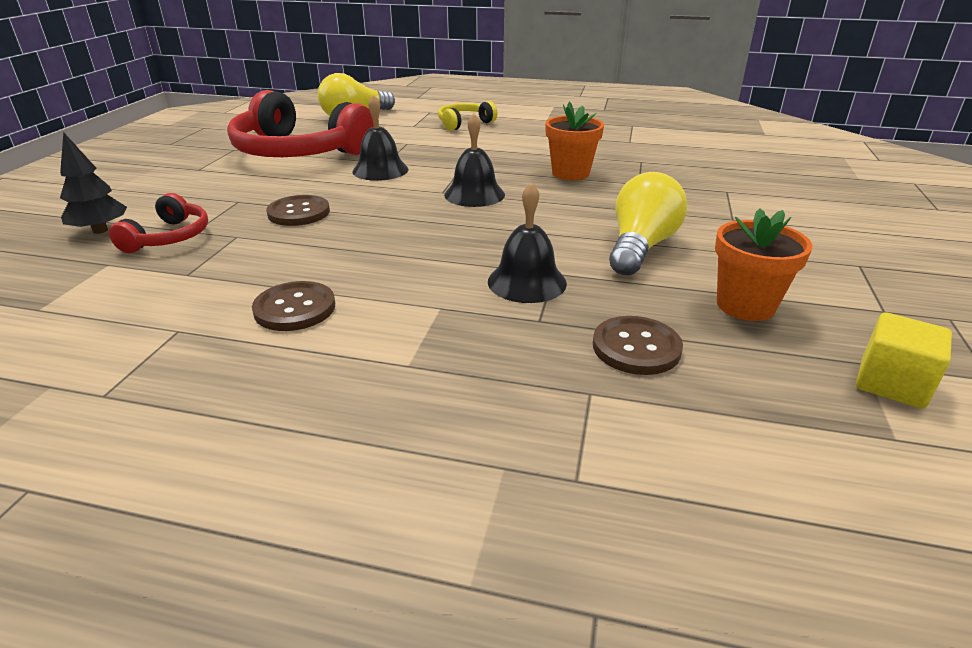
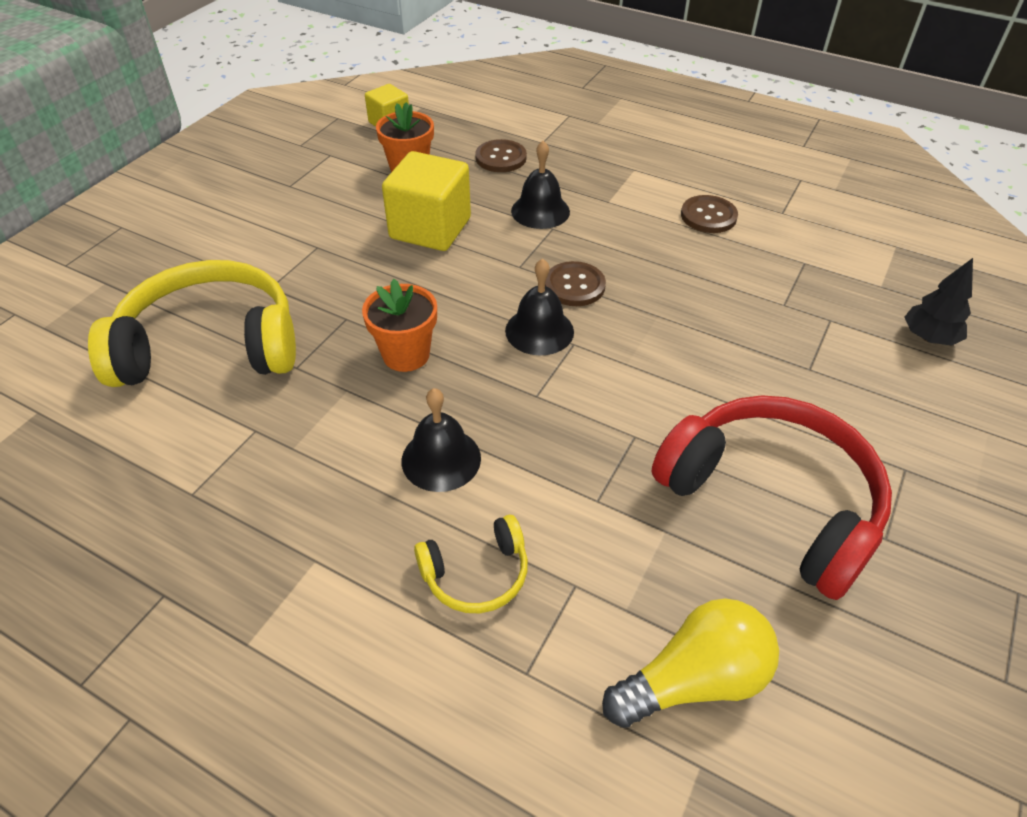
camera: 165 degrees left, 15 degrees up
red headphones [109,193,208,253] -> none
brown button [266,195,330,226] -> brown button moved to [545,261,606,306]
black bell [352,95,408,181] -> black bell moved to [402,388,481,492]
yellow light bulb [609,172,687,275] -> yellow cube [382,151,471,251]
none -> yellow headphones [88,260,296,387]

